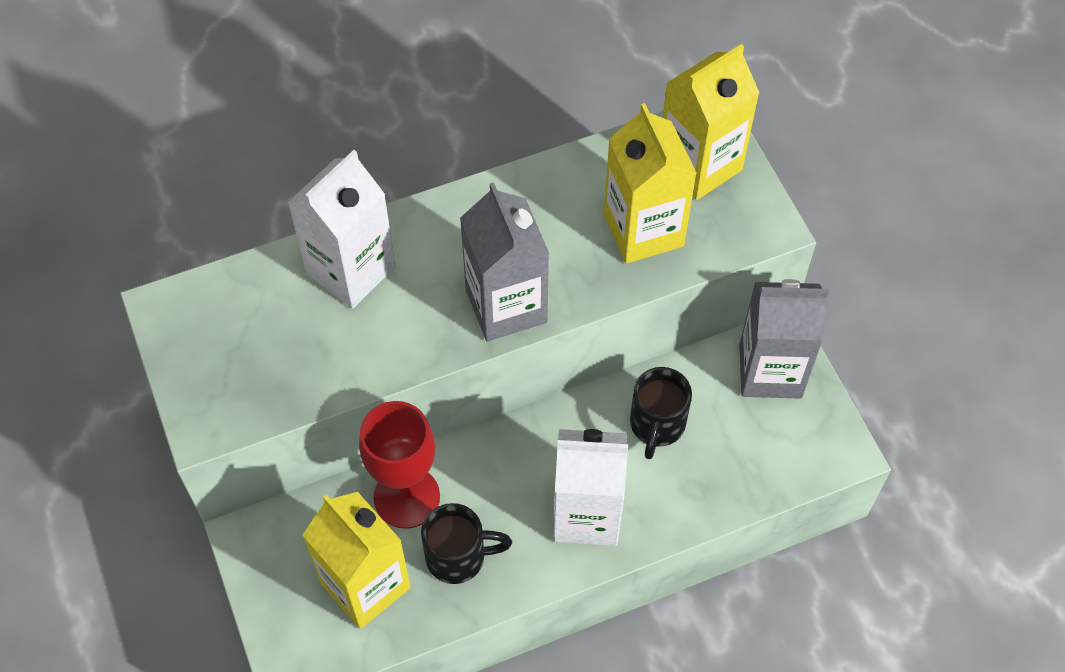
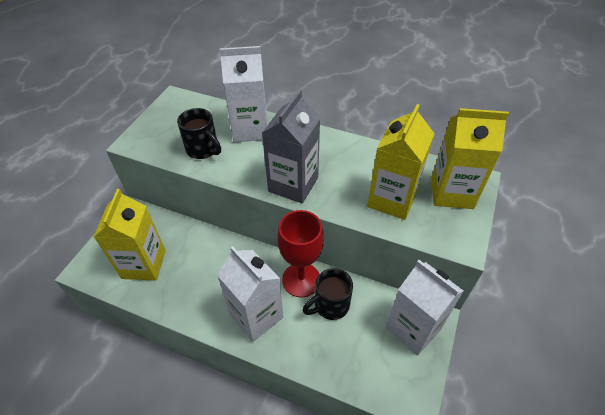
camera: 45 degrees right, 10 degrees down
red goblet [359,401,440,529] -> red goblet moved to [277,210,324,298]
black mug [421,503,512,584] -> black mug moved to [177,108,221,159]
grey carton [739,279,829,399] -> white carton [386,260,463,356]

